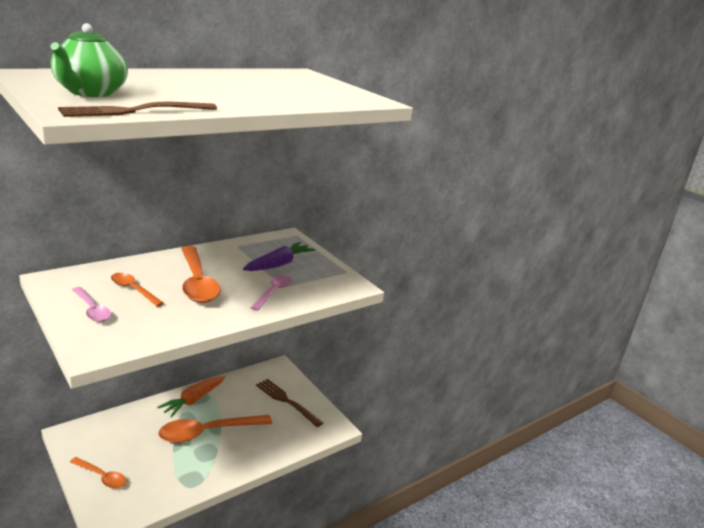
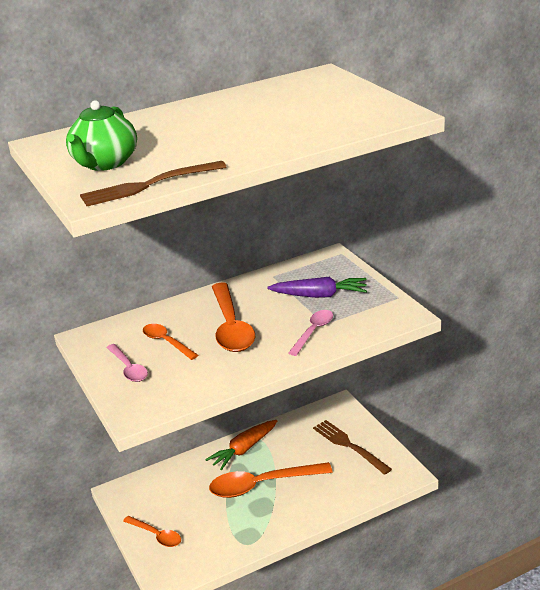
camera: 15 degrees right, 5 degrees up
purple carrot [243,242,315,271] -> purple carrot turned 45 degrees clockwise [267,277,367,298]

